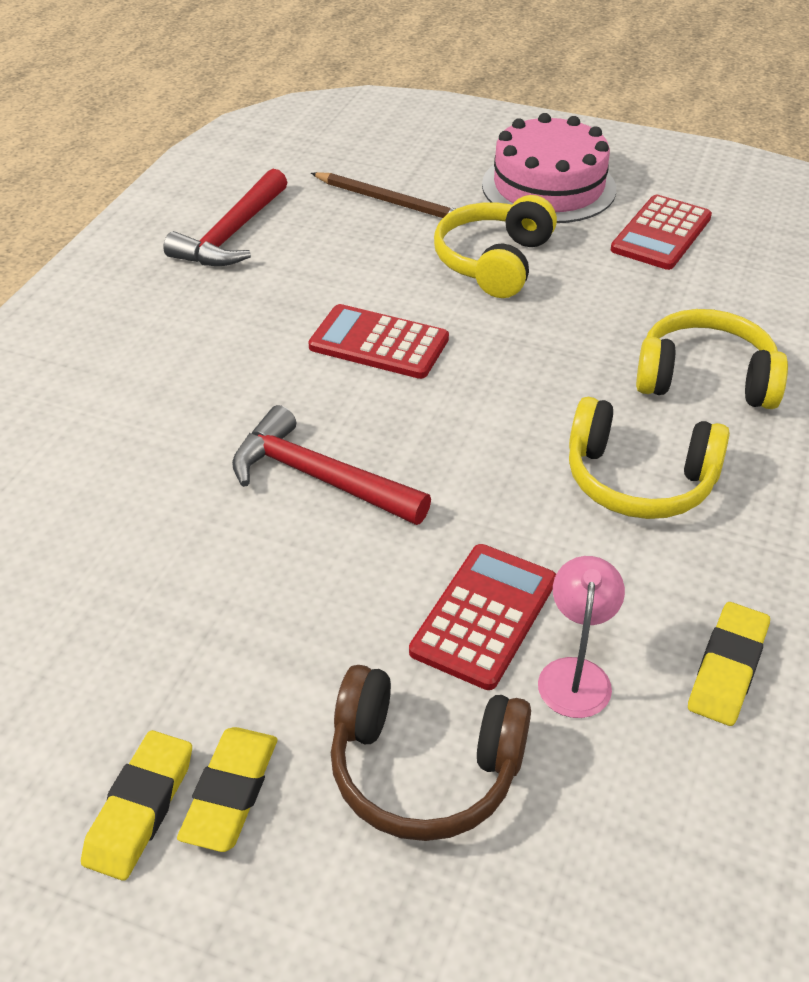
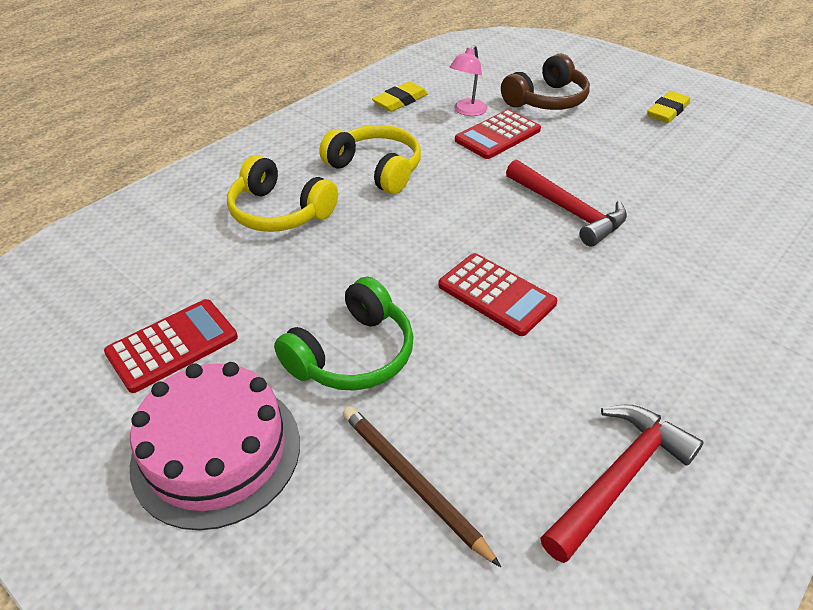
camera: 160 degrees left, 0 degrees up
yellow eraser [177,727,277,852] -> none
brown headphones [331,665,531,841] -> brown headphones turned 105 degrees clockwise [501,54,590,110]
yellow headphones [434,195,557,298] -> green headphones [274,276,414,391]

